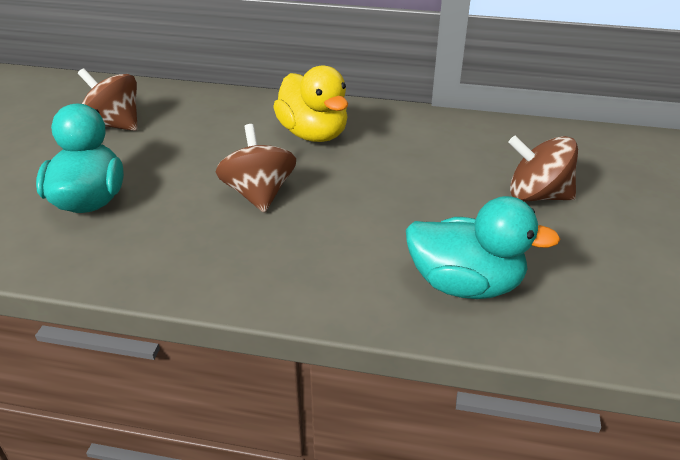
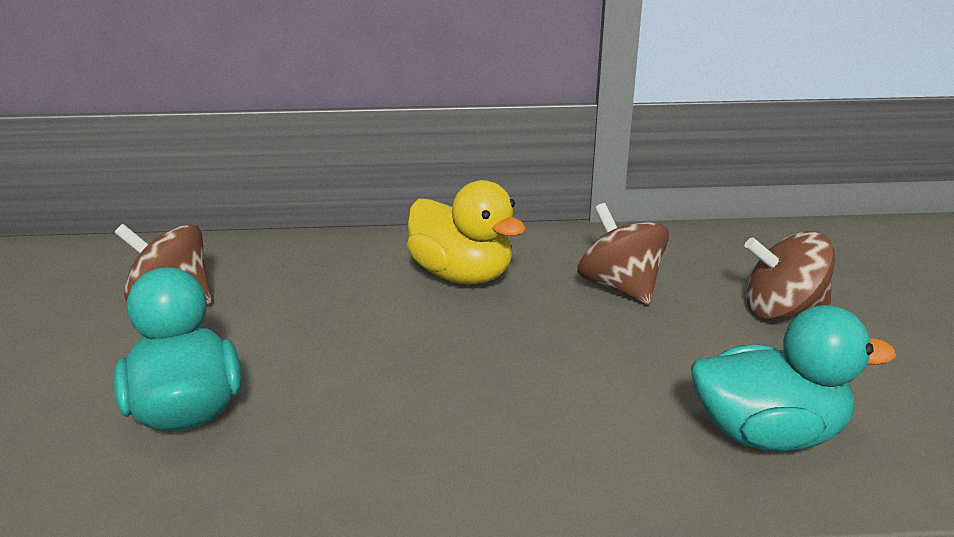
camera: 15 degrees left, 10 degrees down
brown spinning top [216,124,296,213] -> brown spinning top moved to [577,203,669,304]

